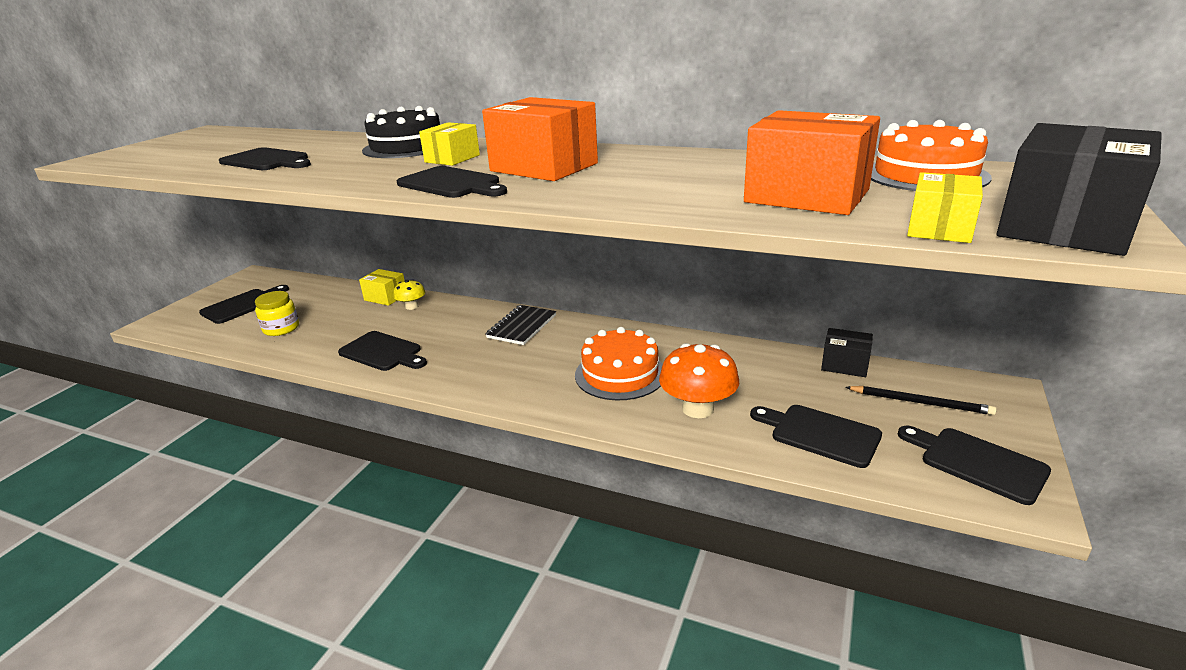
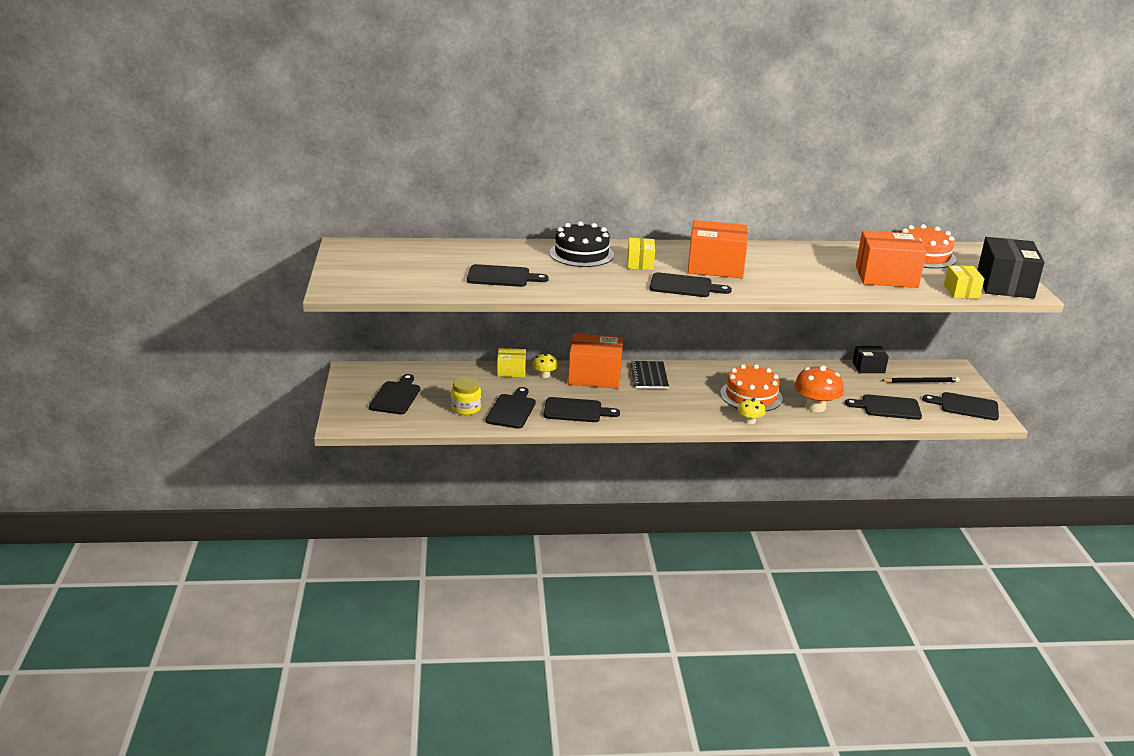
camera: 30 degrees left, 0 degrees up
none -> black cutting board [485,387,536,429]
none -> orange box [568,333,623,389]
none -> yellow mushroom [738,398,765,424]

